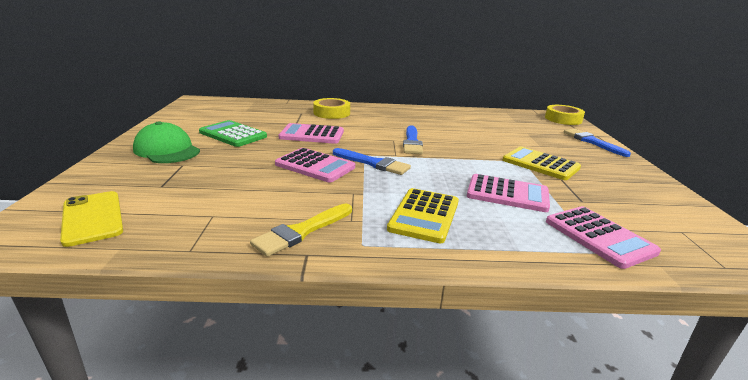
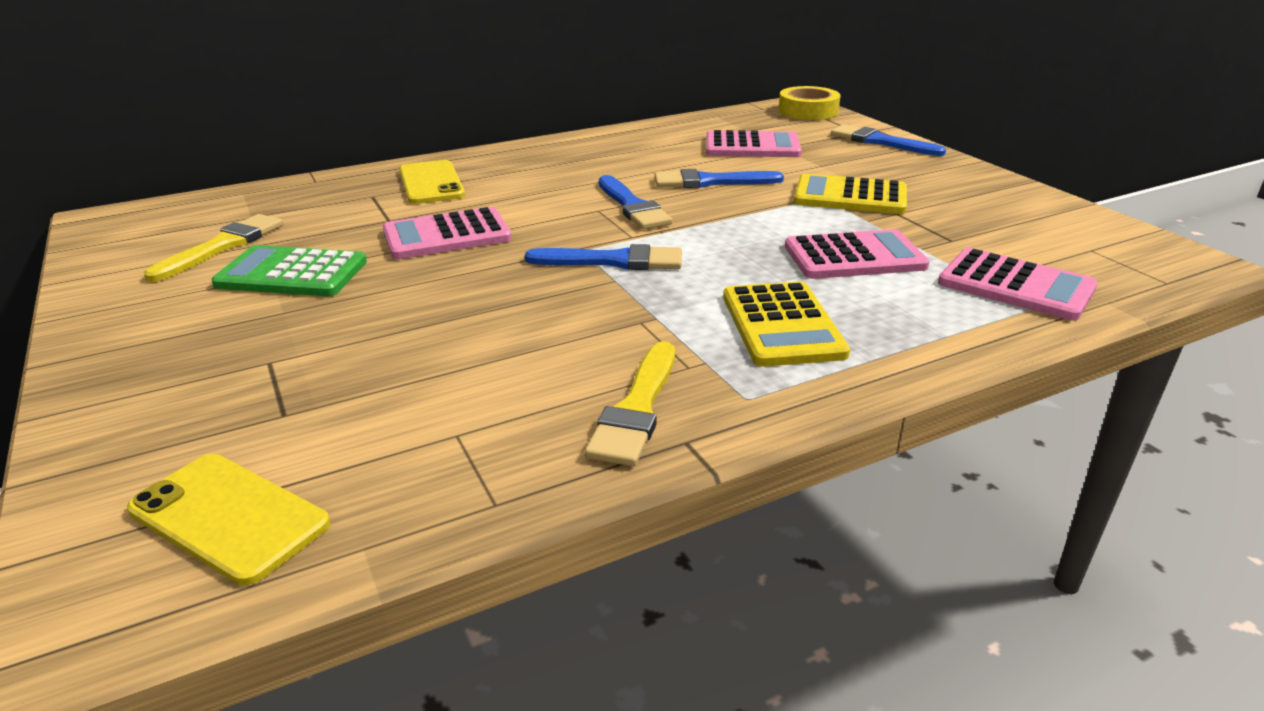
camera: 25 degrees left, 5 degrees up
green cap [133,121,200,163] -> none
pink calculator [275,148,355,183] -> pink calculator moved to [706,130,802,157]
yellow tape [313,98,350,119] -> yellow phone [399,160,465,204]
none -> yellow brush [144,214,283,282]
none -> blue brush [654,169,784,188]

